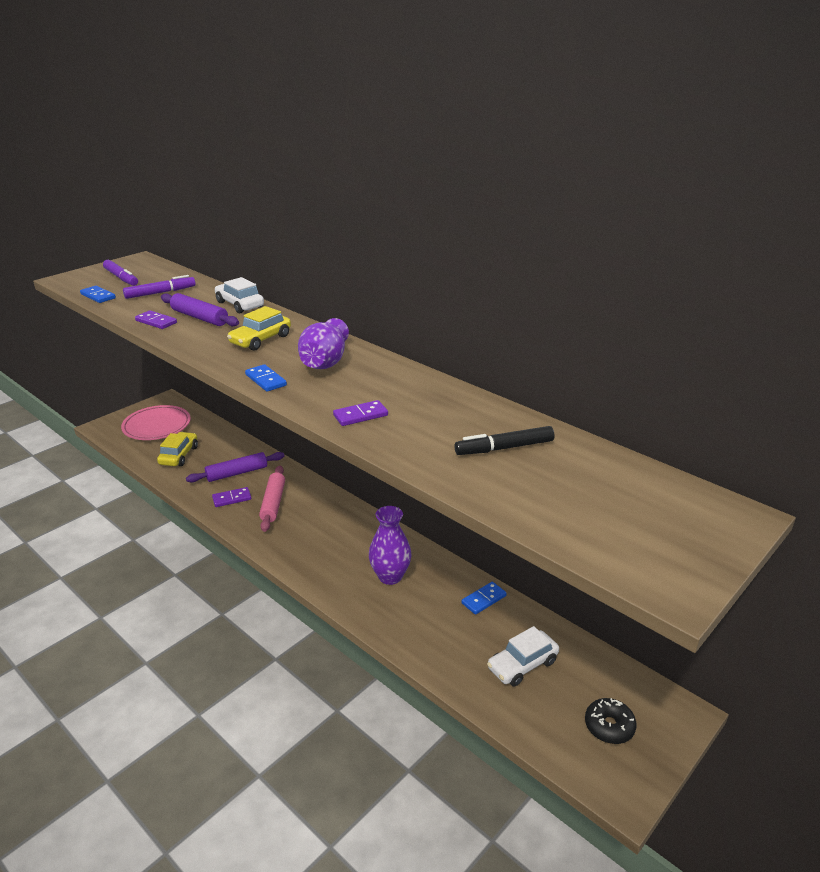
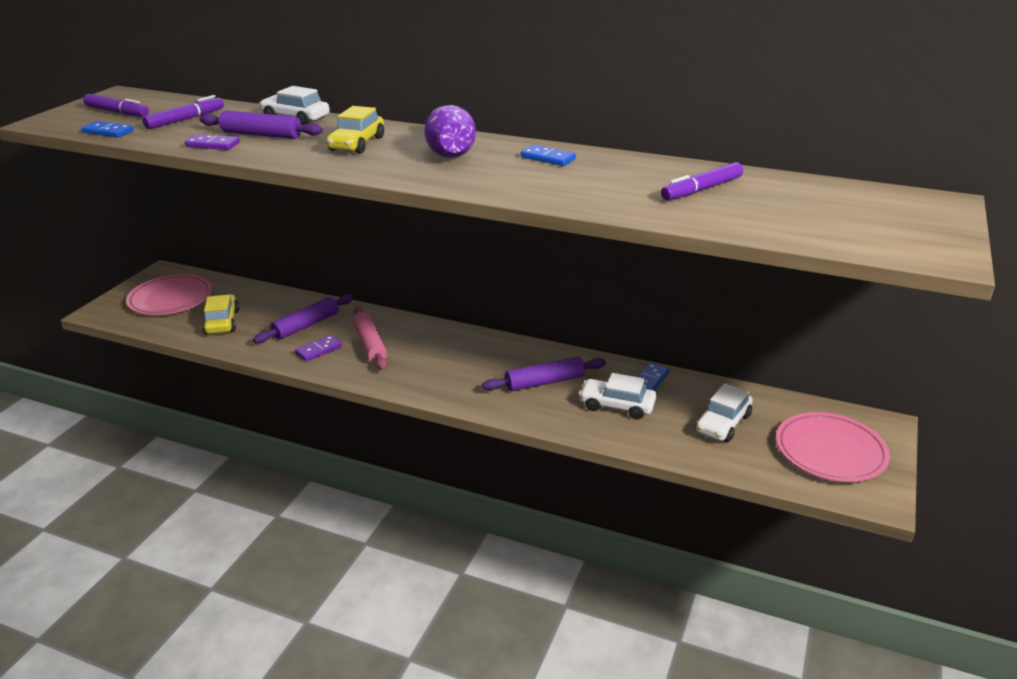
camera: 20 degrees left, 0 degrees up
blue domino [245,364,287,392] -> blue domino moved to [521,145,576,166]
purple domino [333,400,388,426] -> none
purple vase [369,506,412,585] -> purple rolling pin [482,357,606,391]
black marker [454,426,555,455] -> purple marker [661,162,743,200]
black donut [585,698,636,744] -> pink plate [776,412,890,482]
none -> white car [579,373,656,419]

